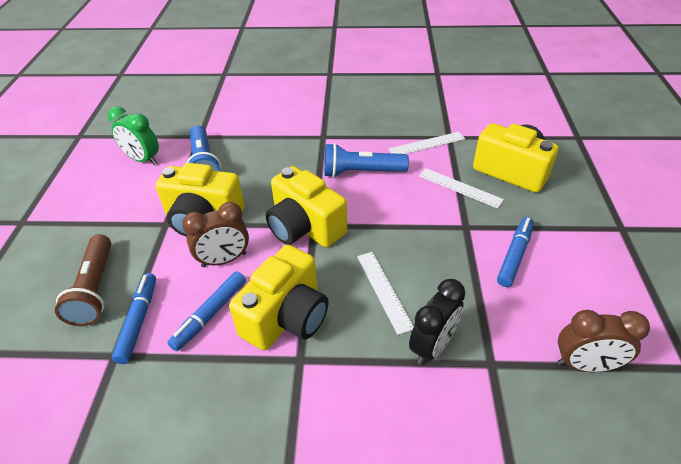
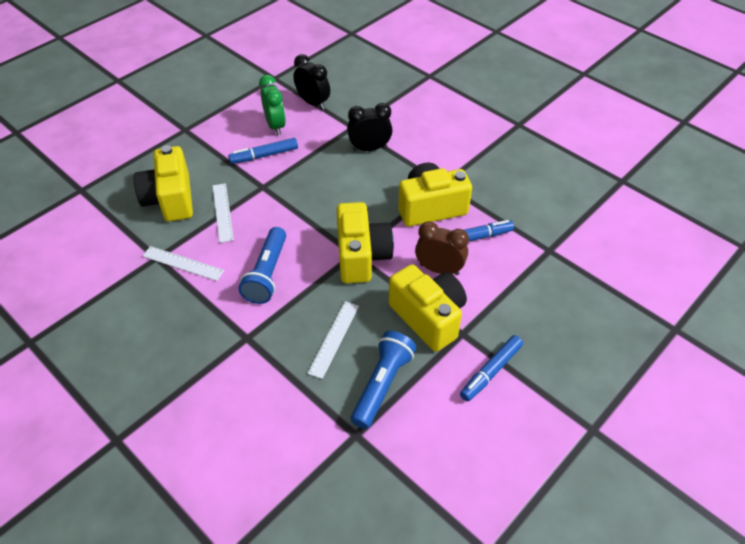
camera: 140 degrees left, 5 degrees up
brown flashlight [55,234,111,326] -> none
green clock [107,106,159,165] -> green clock moved to [259,75,286,135]
blue marker [112,273,156,364] -> blue marker moved to [460,335,523,401]
blue flashlight [324,143,409,178] -> blue flashlight turned 60 degrees clockwise [238,227,286,304]
white ruler [357,252,414,335] -> white ruler moved to [307,301,359,379]
brown clock [557,310,650,372] -> black clock [294,54,330,110]

